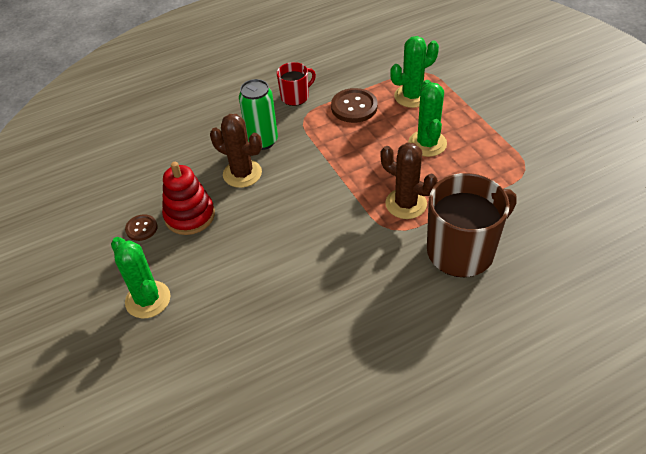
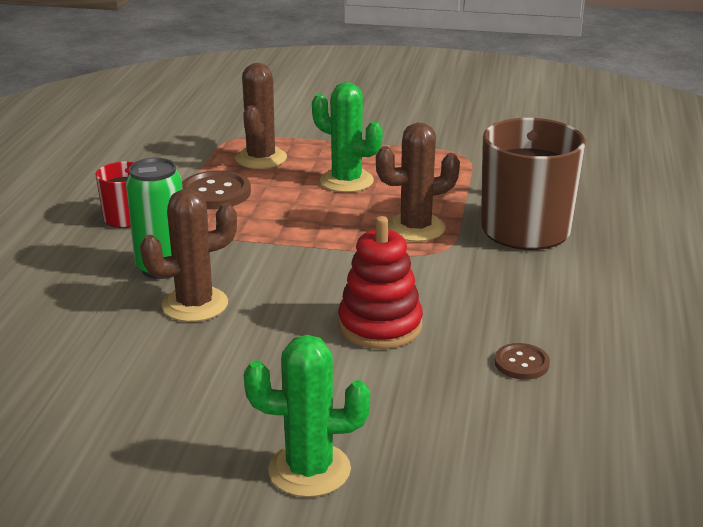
camera: 55 degrees left, 20 degrees down
brown button [125,214,158,241] -> brown button moved to [495,343,550,380]
red stacking toy [162,162,215,235] -> red stacking toy moved to [338,216,423,349]
green cactus [390,36,439,108] -> brown cactus [235,63,287,169]

